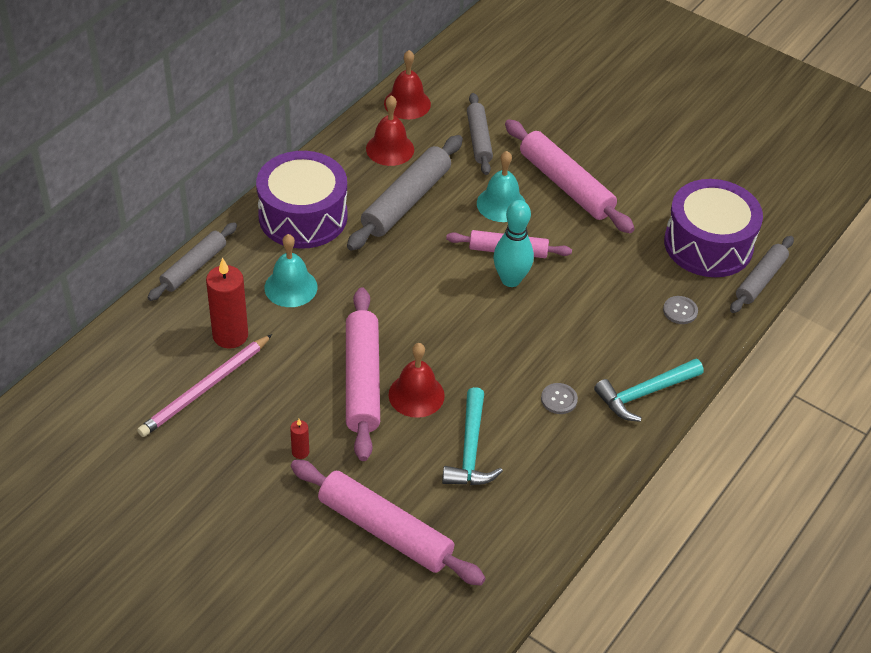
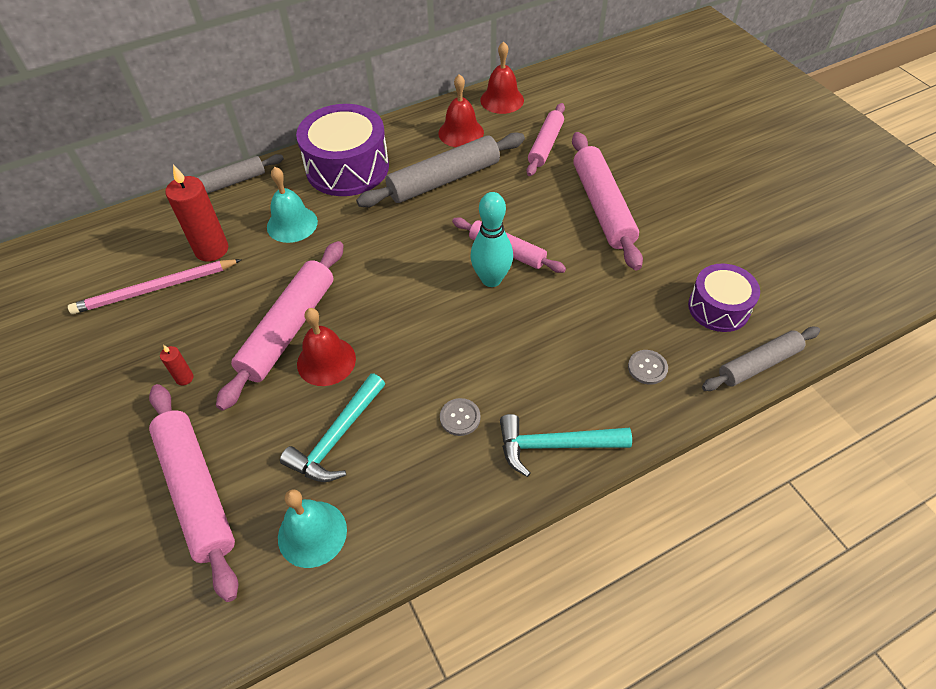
camera: 30 degrees right, 5 degrees up
grey rolling pin [467,93,493,175] -> pink rolling pin [527,103,565,176]
turquoise bell [477,151,525,222] -> turquoise bell moved to [278,489,347,568]
purple drum [664,179,763,277] -> purple drum [688,263,760,332], size x0.61

